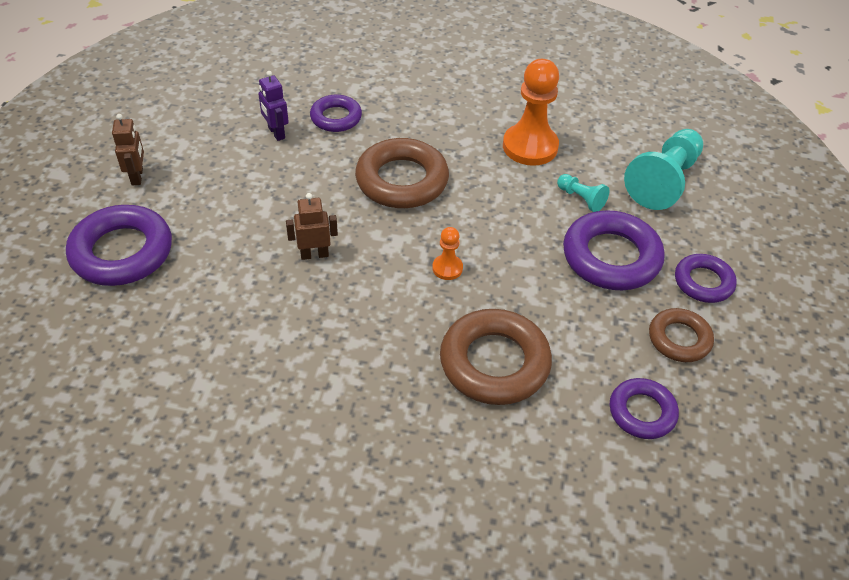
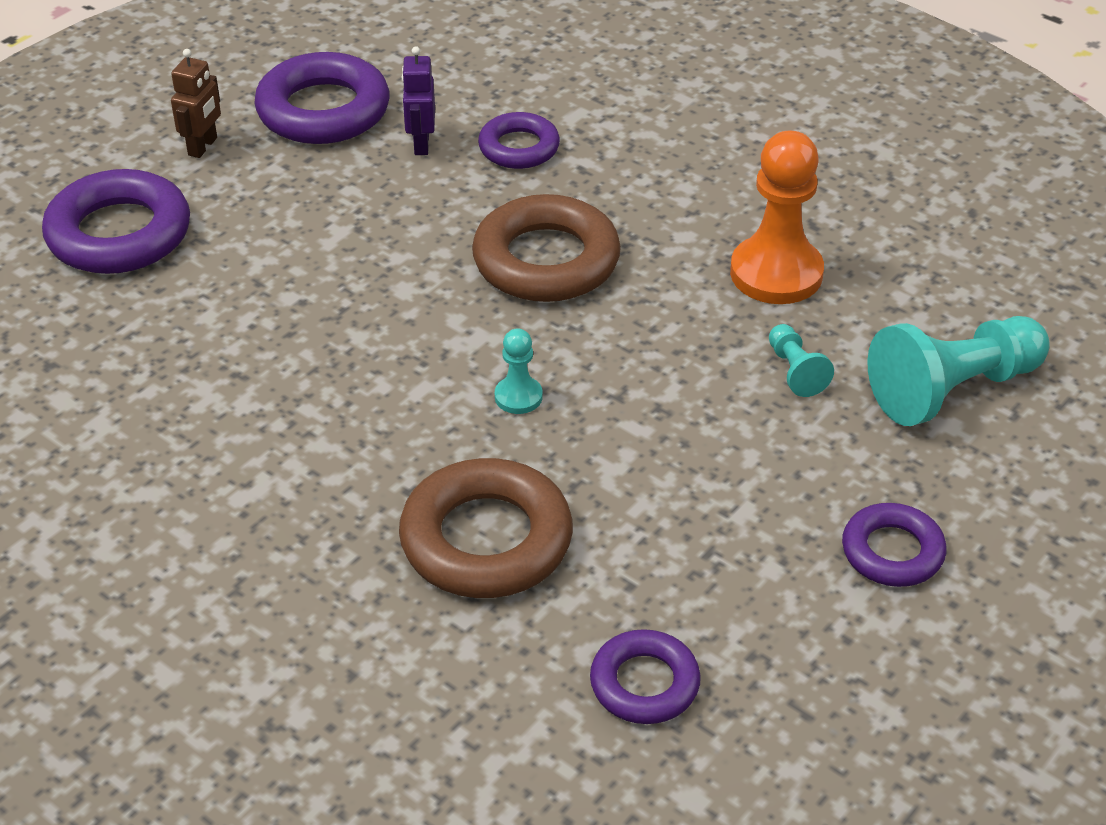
camera: 30 degrees right, 5 degrees down
brown robot [286,193,338,260] -> none
orange pawn [432,227,463,280] -> turquoise pawn [495,329,542,414]
purple ring [563,210,665,290] -> purple ring moved to [254,52,389,144]
brown ring [649,308,714,362] -> none

